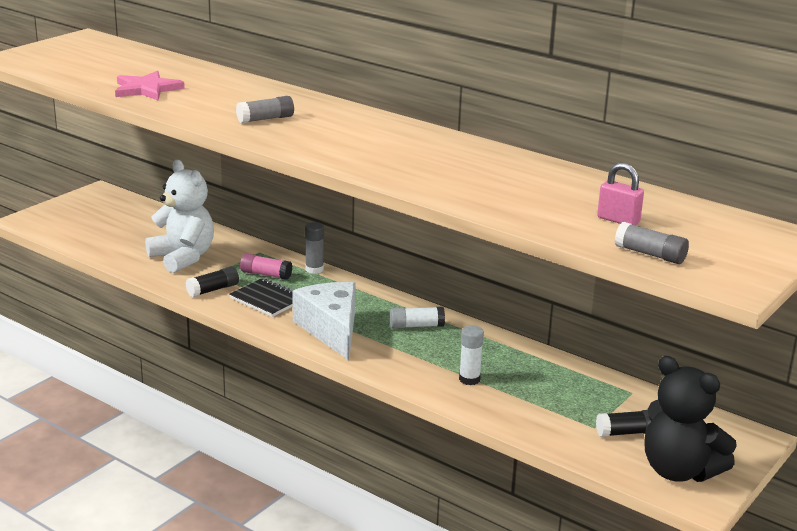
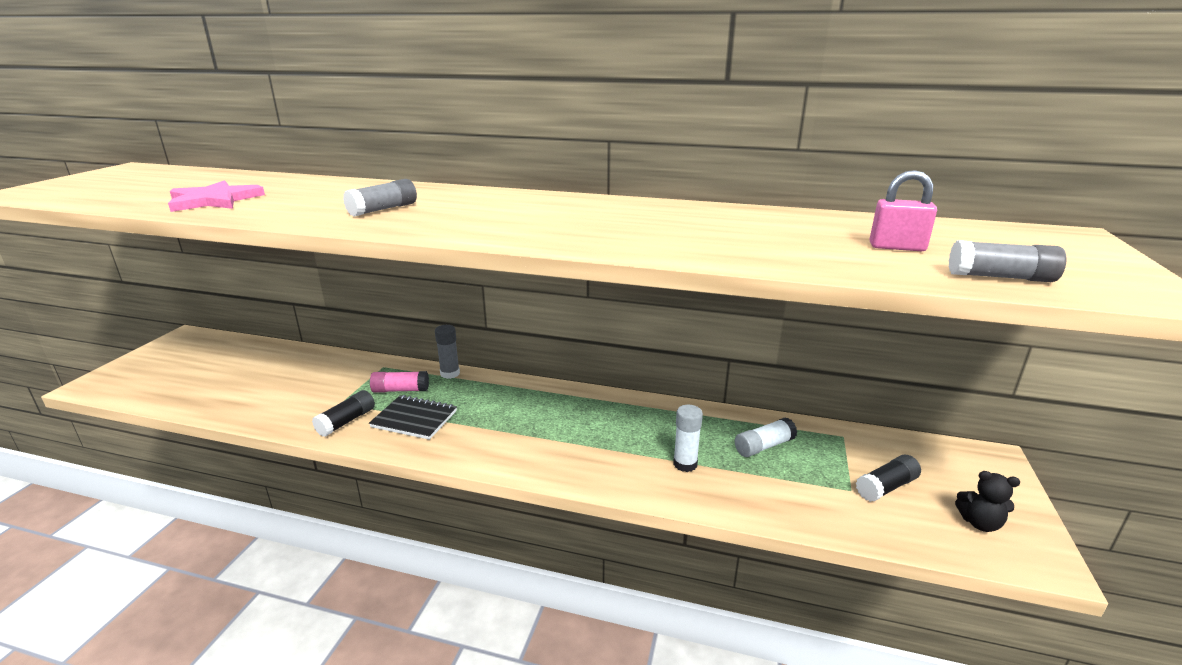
camera: 20 degrees left, 0 degrees up
white teddy bear [145,160,214,273] -> none
white cheese [293,282,355,360] -> none
white glue stick [390,307,445,329] -> white glue stick moved to [735,418,797,457]
black teddy bear [645,356,737,482] -> black teddy bear [955,471,1020,532], size x0.46

